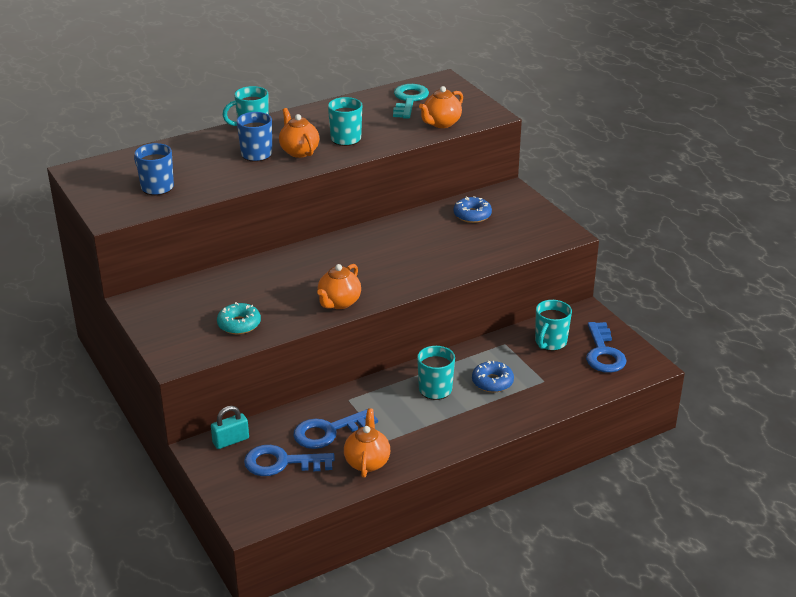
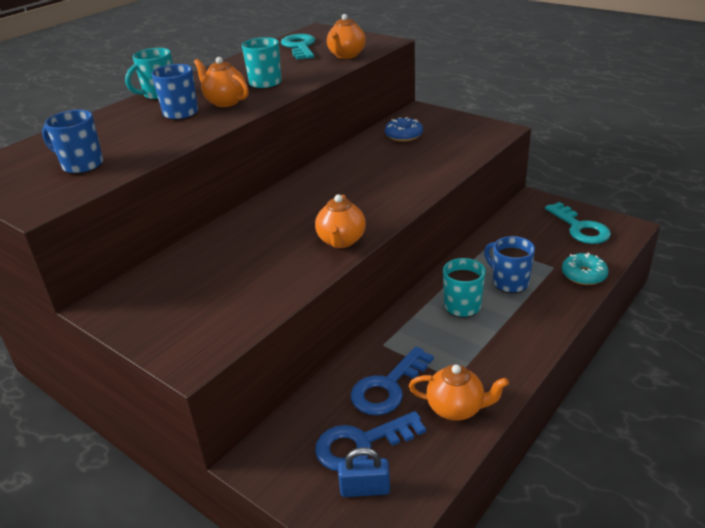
camera: 20 degrees left, 0 degrees up
turquoise padlock [211,406,249,449] -> none
turquoise donut [217,302,261,334] -> turquoise donut moved to [562,252,609,285]
orange teapot [344,408,390,478] -> orange teapot turned 120 degrees clockwise [409,365,509,421]
blue donut [472,361,514,393] -> blue mug [484,236,535,293]
turquoise mug [535,300,572,351] -> none
blue key [586,322,627,373] -> turquoise key [545,202,611,244]
none -> blue padlock [338,447,390,497]

